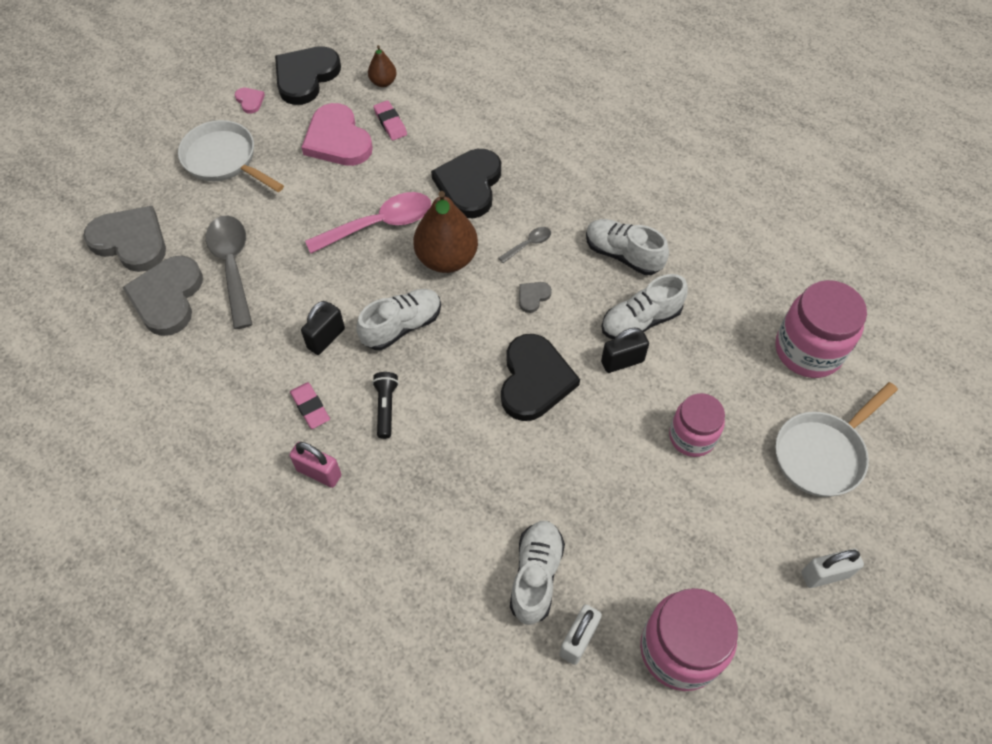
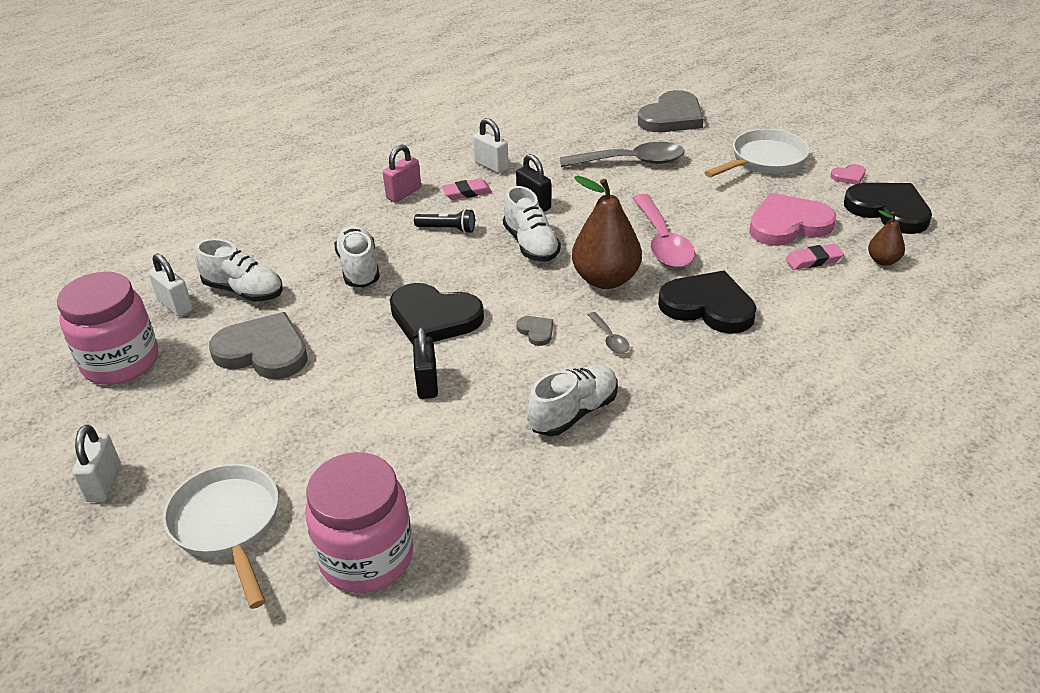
camera: 105 degrees right, 20 degrees down
grey heart [122,256,203,336] -> grey heart moved to [209,312,308,379]
white shoe [601,274,688,340] -> white shoe moved to [334,225,380,287]
pink jar [669,393,725,457] -> none
none -> white padlock [473,118,509,174]

